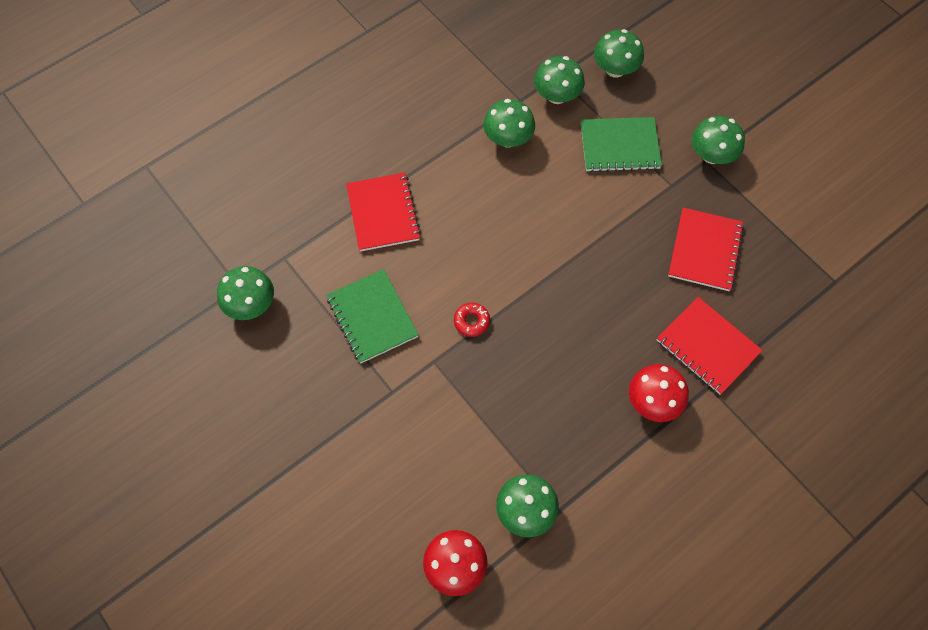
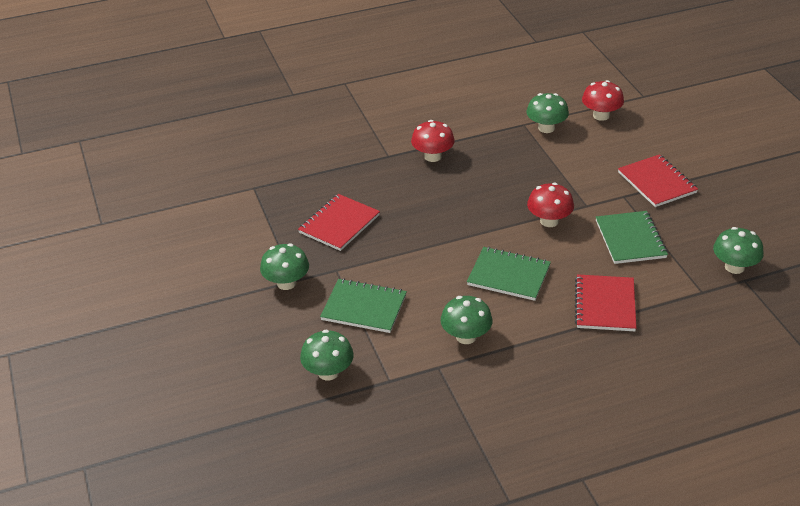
camera: 160 degrees left, 25 degrees down
red donut [454,303,490,337] -> red mushroom [527,183,574,227]
green mushroom [534,56,585,104] -> none
red notebook [657,297,763,395] -> red notebook moved to [618,154,698,207]
none -> green notebook [467,247,551,301]

